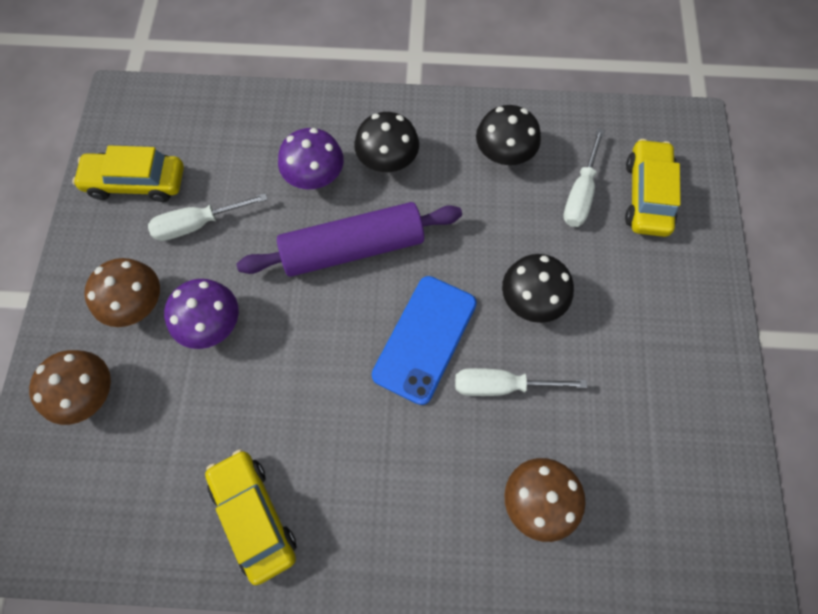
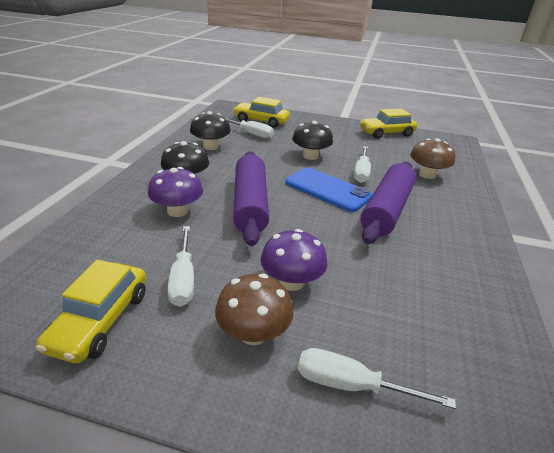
camera: 80 degrees left, 35 degrees down
brown mushroom [29,350,111,425] -> white screwdriver [298,348,456,409]
yellow car [205,449,296,585] -> yellow car moved to [360,109,417,139]
none -> purple rolling pin [360,162,416,244]

